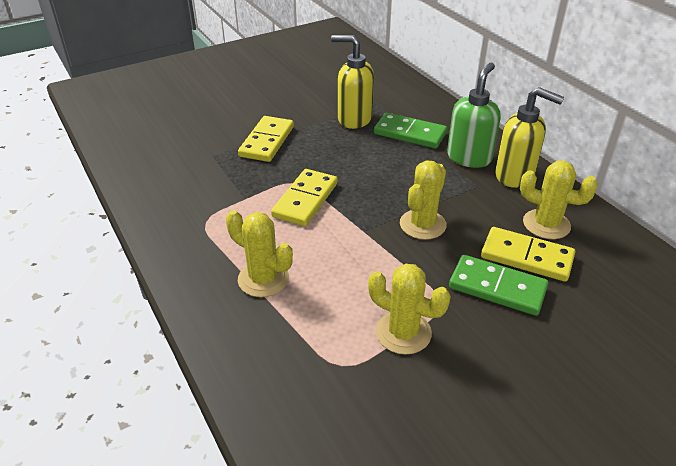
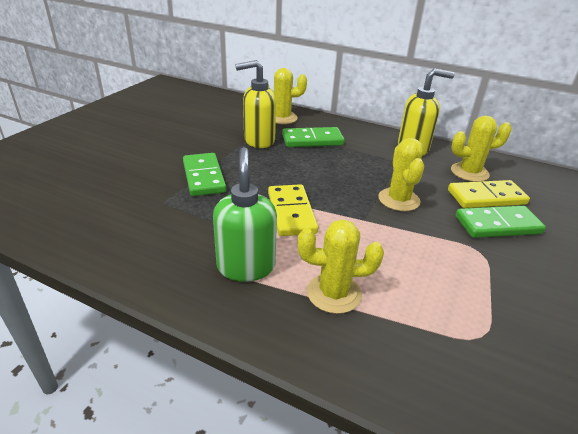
camera: 35 degrees left, 5 degrees down
yellow domino [238,116,294,162] -> green domino [183,153,226,196]
yellow cactus [368,264,451,355] -> yellow cactus moved to [268,68,307,124]
green soap dispenser [447,63,501,168] -> green soap dispenser moved to [213,147,277,282]

